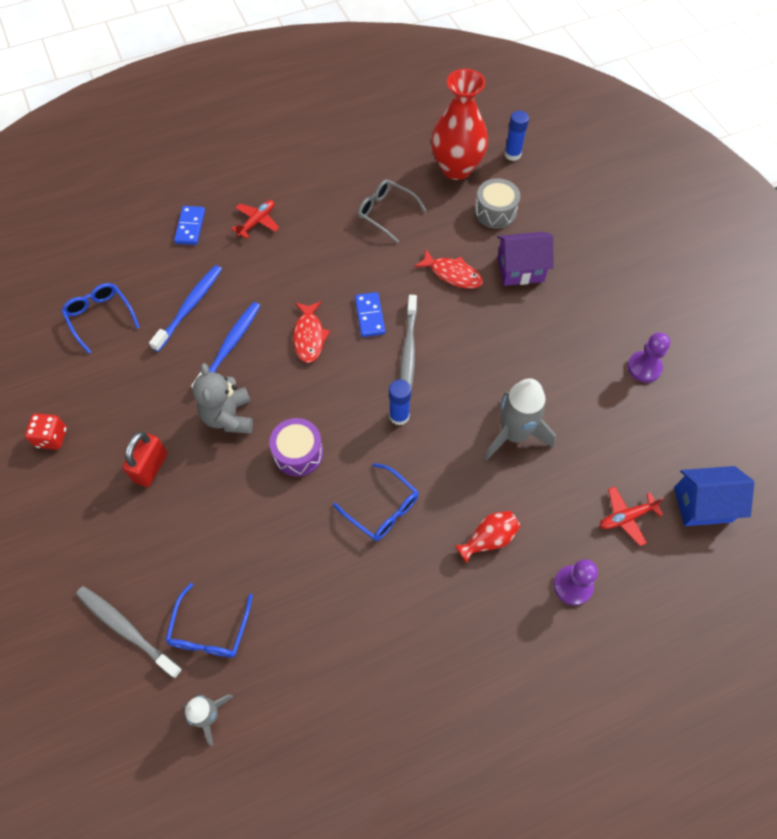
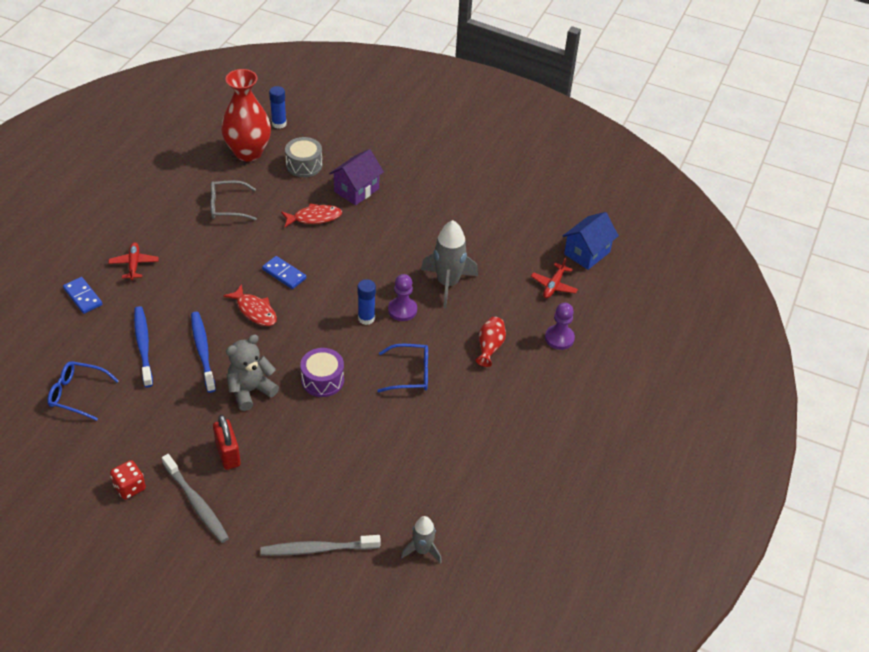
camera: 45 degrees left, 15 degrees down
blue glasses [165,583,253,657] -> none
grey teddy bear [193,363,253,434] -> grey teddy bear turned 105 degrees clockwise [226,335,279,411]
grey toothbrush [400,295,417,390] -> grey toothbrush moved to [162,454,229,543]
purple pawn [627,332,670,383] -> purple pawn moved to [388,274,417,321]

